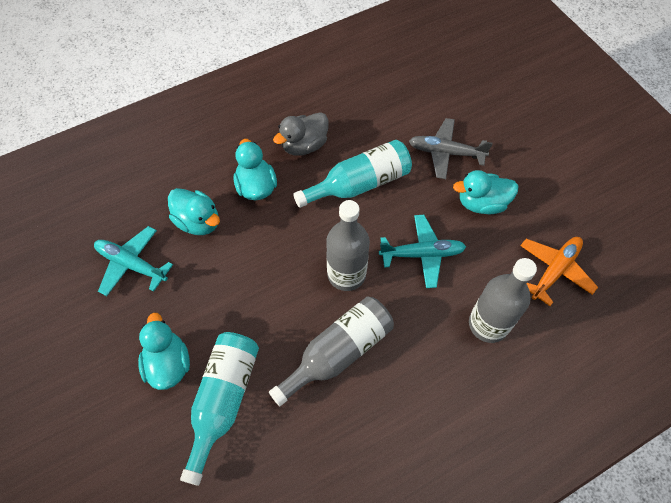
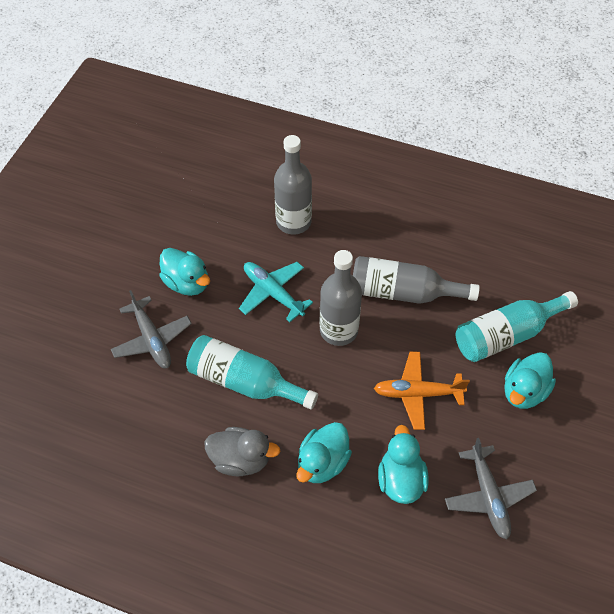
camera: 130 degrees left, 5 degrees down
turquoise plane [94,226,173,296] -> grey plane [445,438,537,539]
orange plane [520,237,598,306] -> orange plane moved to [374,352,470,430]

